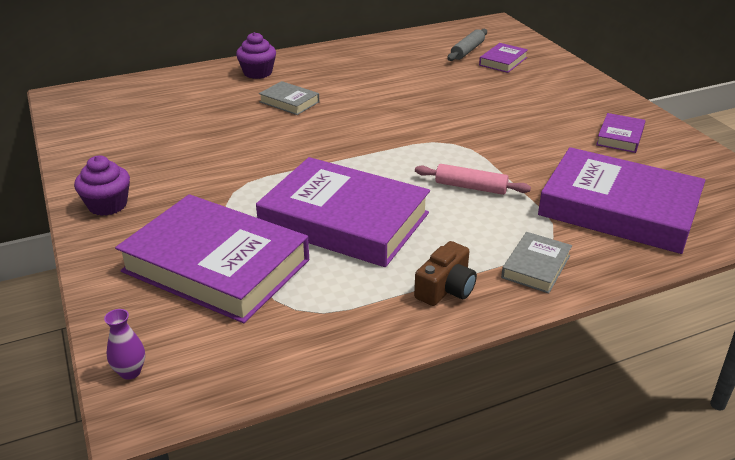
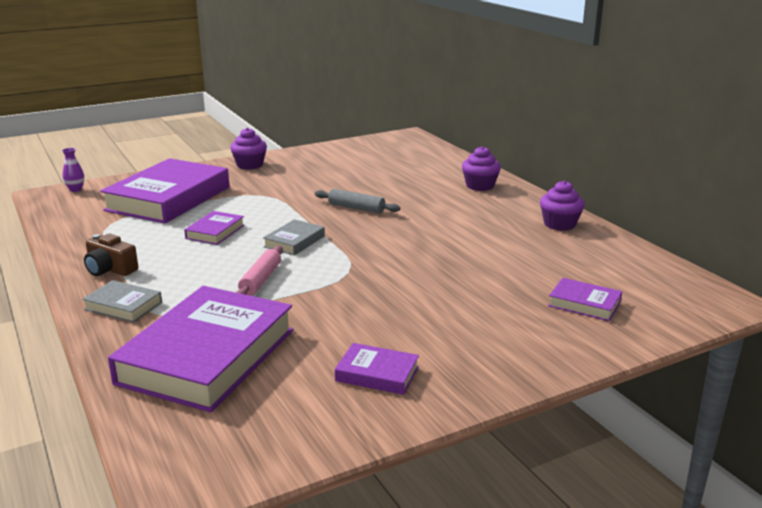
camera: 85 degrees right, 10 degrees down
purple book [256,157,430,267] -> purple book [184,211,244,245], size x0.45
grey book [259,81,319,115] -> grey book moved to [263,219,325,256]
grey rolling pin [448,29,487,61] -> grey rolling pin moved to [315,189,400,213]
none -> purple cupcake [540,181,585,231]

